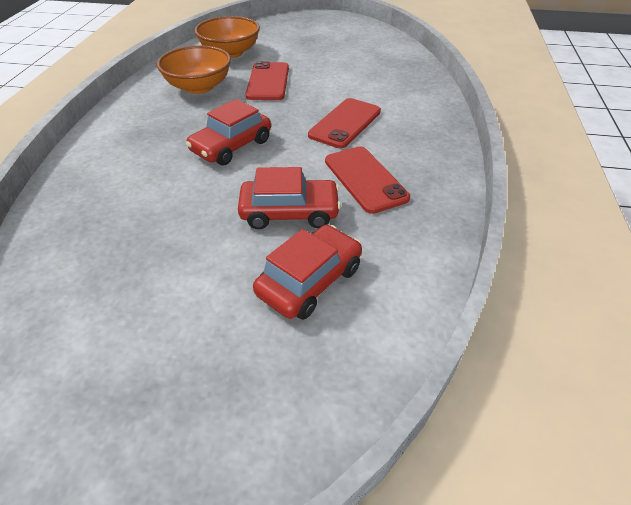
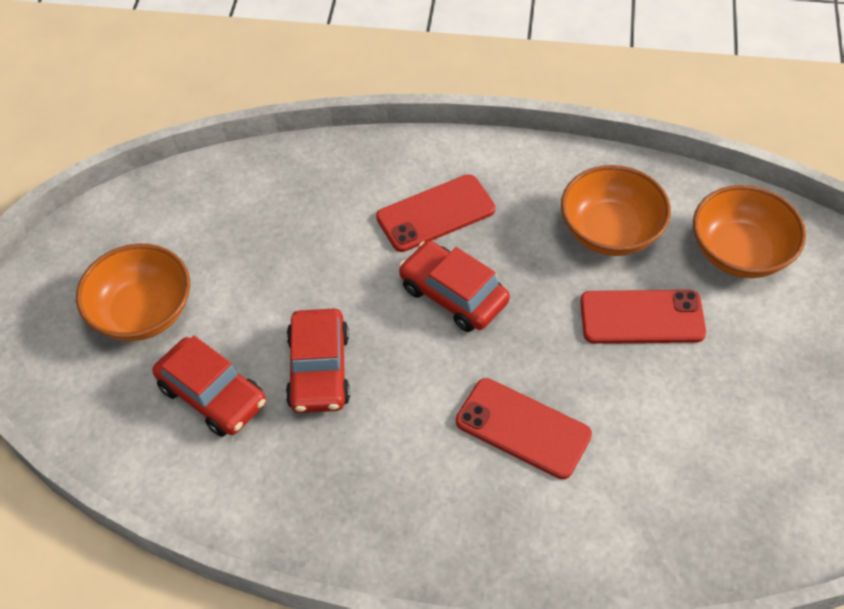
camera: 90 degrees right, 10 degrees up
red phone [325,146,410,214] -> red phone moved to [376,174,495,252]
none -> orange bowl [76,243,190,341]

